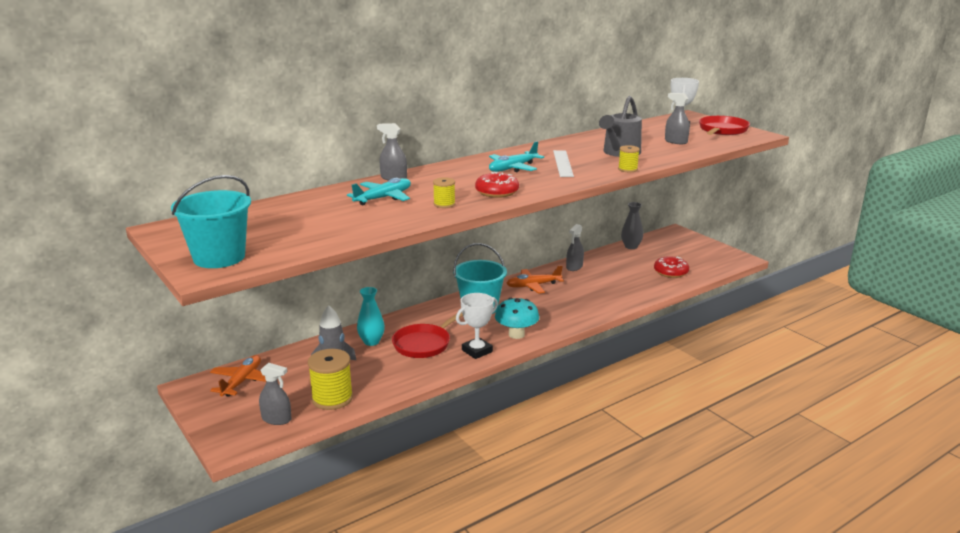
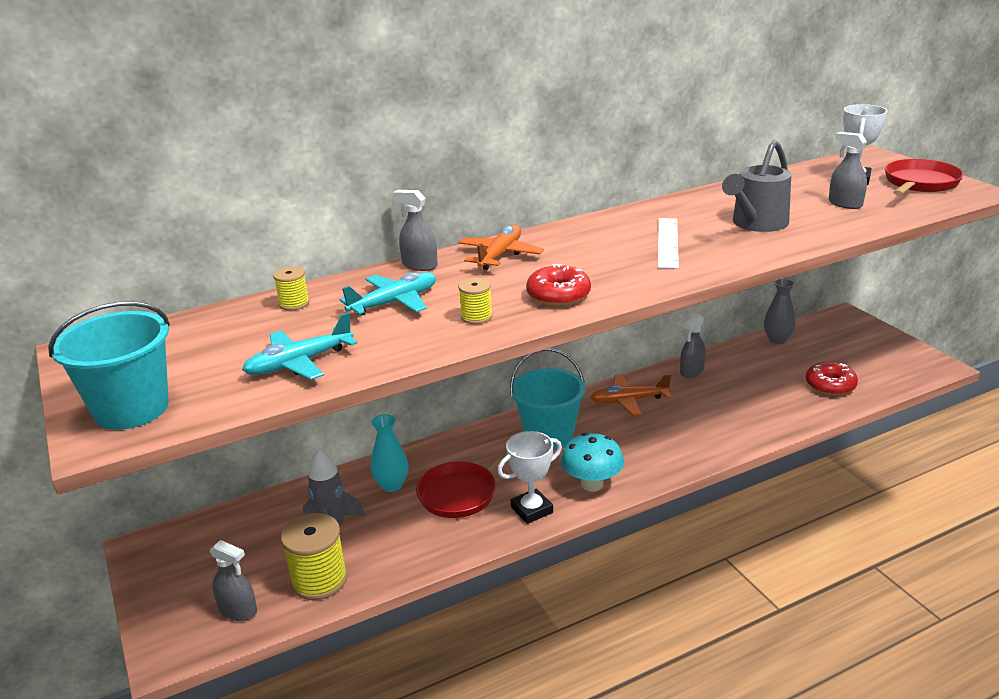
camera: 10 degrees right, 5 degrees up
orange plane [210,355,266,397] -> orange plane moved to [458,225,544,270]
turquoise plane [489,141,544,172] -> turquoise plane moved to [242,312,357,380]
yellow spool [618,145,640,172] -> yellow spool moved to [273,266,310,311]

